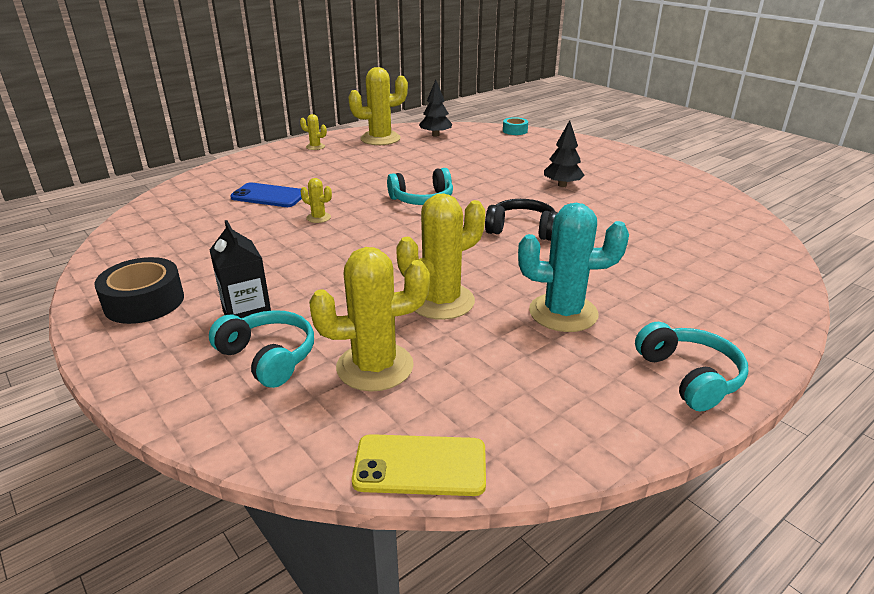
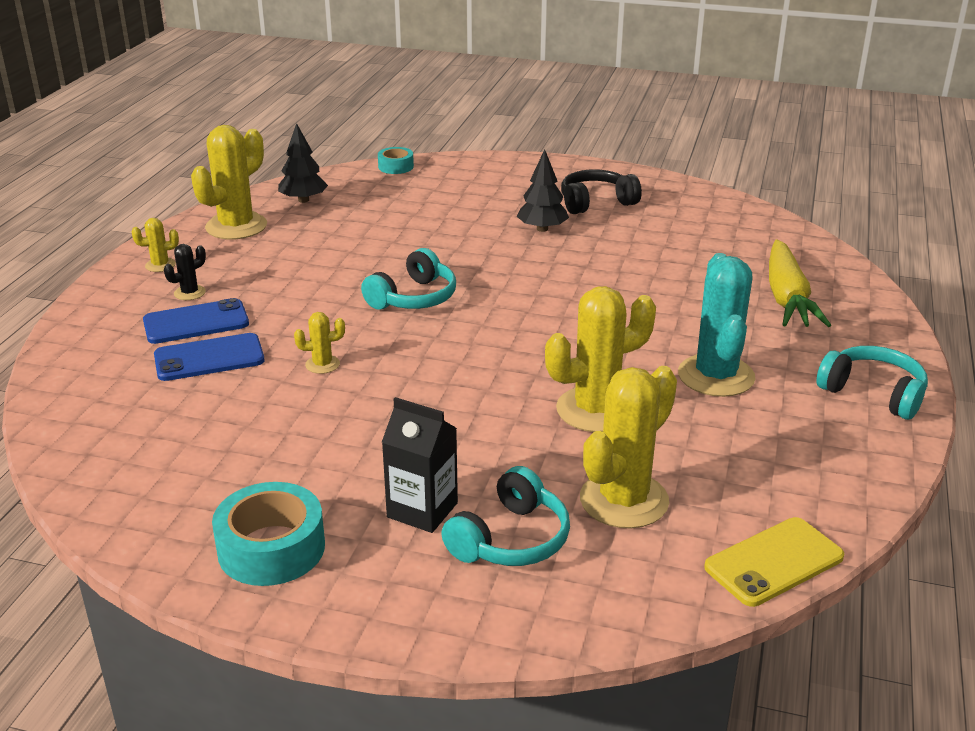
camera: 35 degrees left, 0 degrees up
black tape [95,257,184,324] -> turquoise tape [212,482,325,586]
turquoise headphones [209,310,314,388] -> turquoise headphones turned 120 degrees clockwise [441,466,570,566]
yellow cactus [396,193,485,320] -> yellow cactus turned 45 degrees clockwise [545,286,656,432]
black headphones [485,199,557,241] -> black headphones moved to [561,169,642,214]
turquoise cactus [518,203,629,332] -> turquoise cactus turned 60 degrees counterclockwise [678,253,756,397]
none -> blue phone [143,298,249,344]
none -> black cactus [164,244,206,300]
none -> yellow carrot [769,240,831,327]

